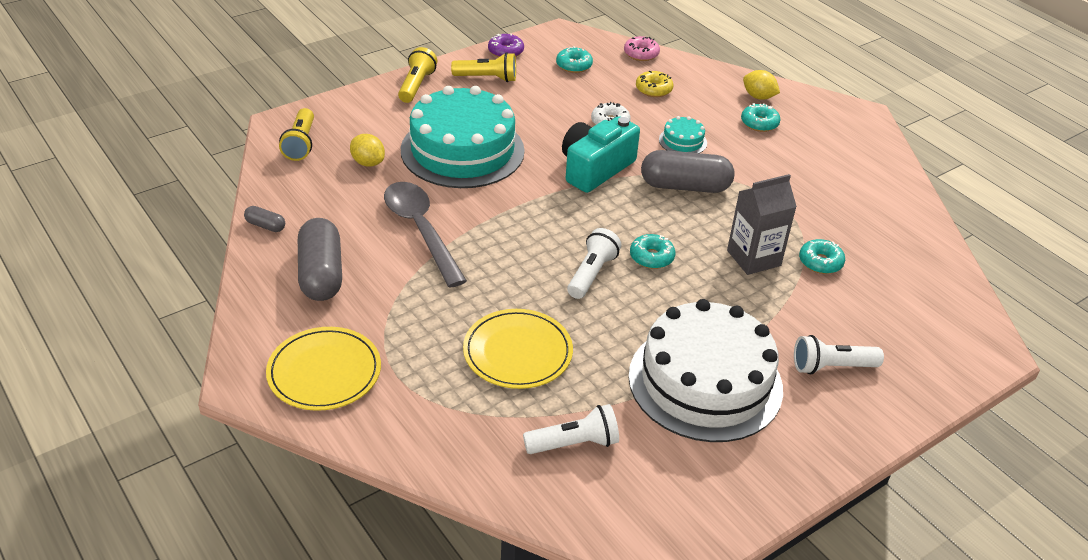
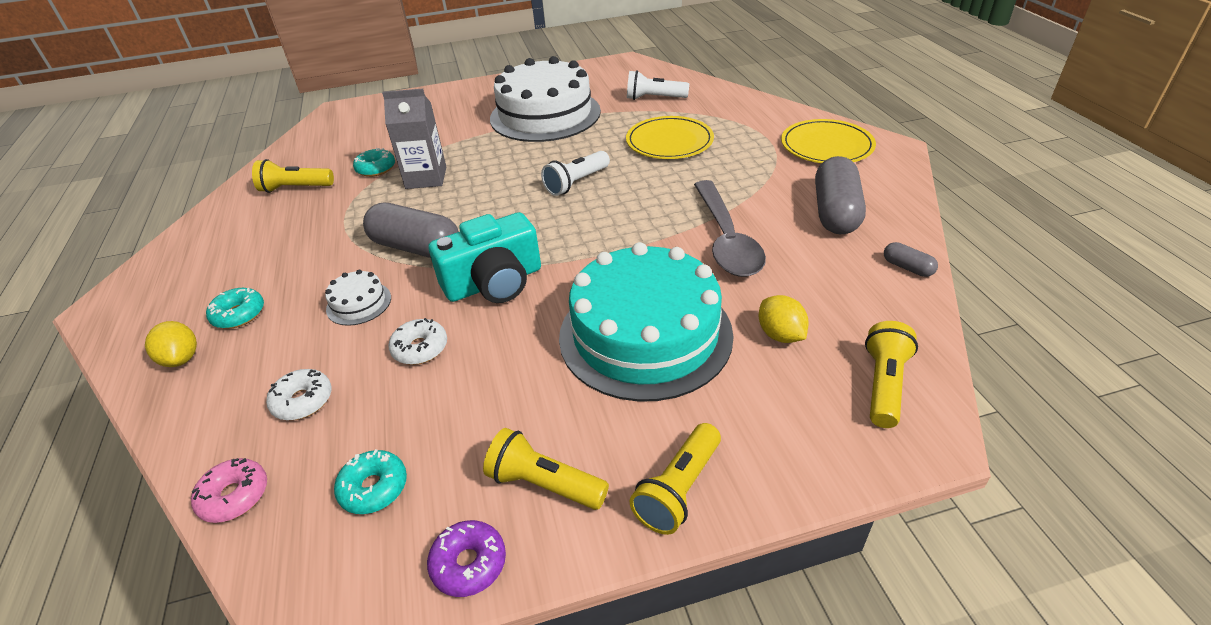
camera: 155 degrees left, 0 degrees up
turquoise donut [630,234,675,269] -> none
yellow donut [636,70,673,97] -> white donut [266,369,332,420]
turquoise cake [659,116,707,153] -> white cake [325,270,391,326]
white flashlight [794,335,884,374] -> none
none -> yellow flashlight [252,159,334,193]

